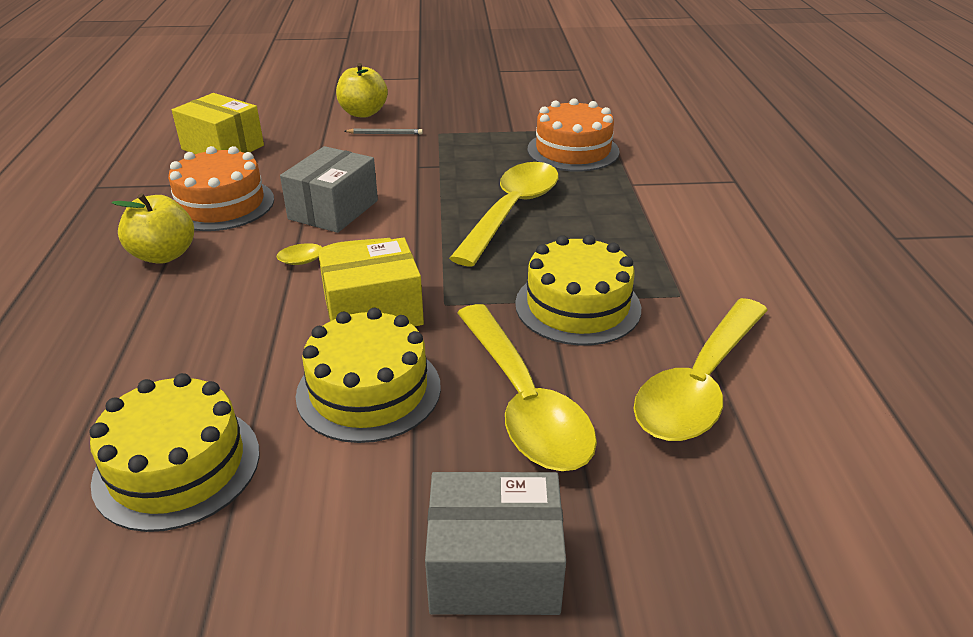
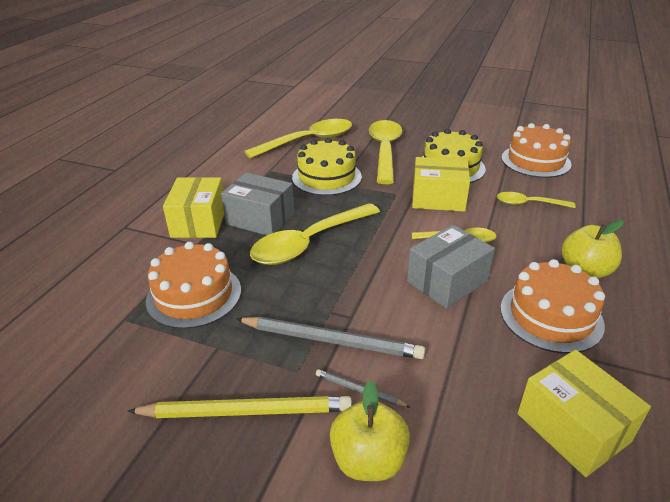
camera: 155 degrees left, 0 degrees up
yellow cake [89,373,260,532] -> orange cake [502,123,571,178]
grey box [425,472,566,615] -> grey box moved to [221,172,294,235]
none -> yellow pencil [128,396,352,418]
none -> yellow box [163,177,224,238]
none -> grey pencil [236,317,425,359]
none -> yellow spoon [497,192,576,208]

